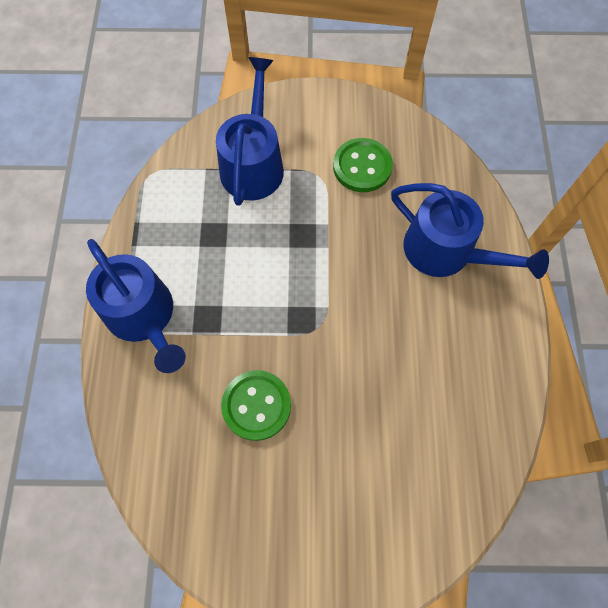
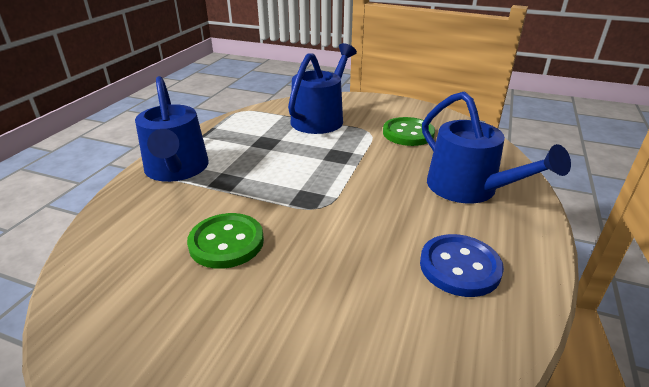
camera: 20 degrees right, 35 degrees down
none -> blue button [420,234,504,297]

